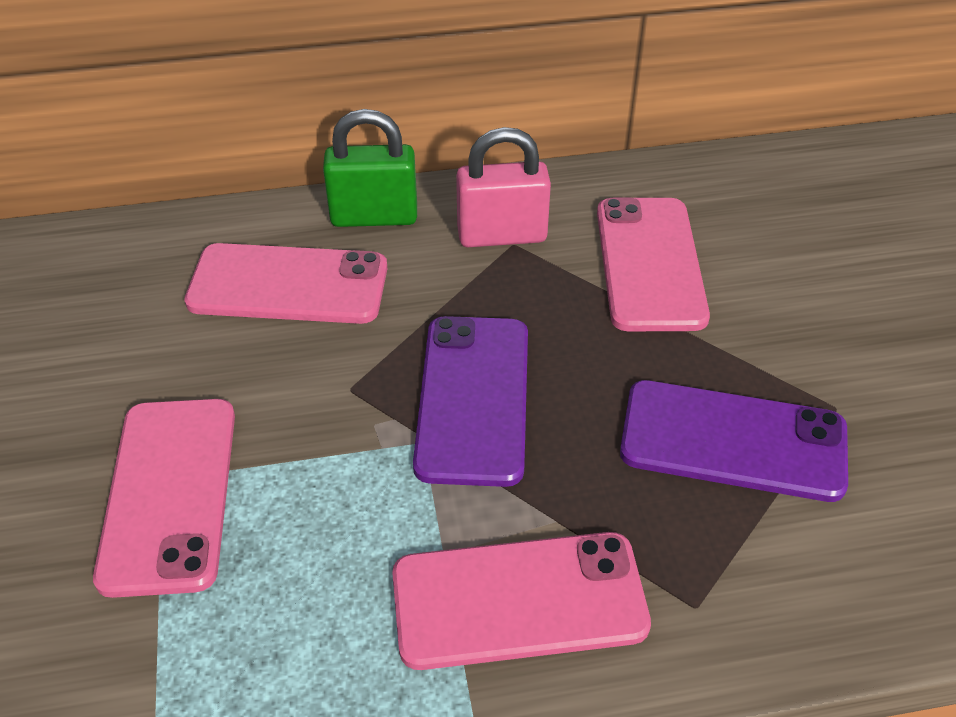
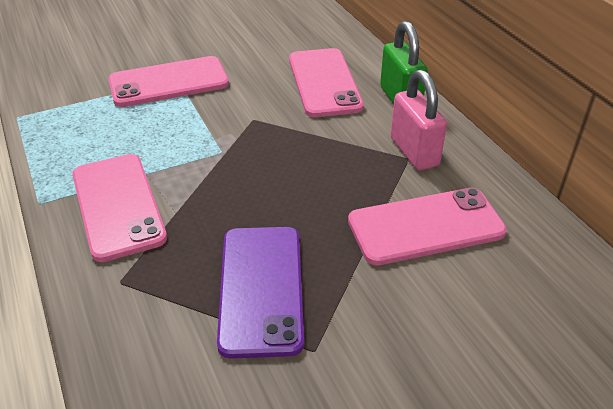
camera: 75 degrees right, 5 degrees down
purple phone [413,316,528,487] -> none

